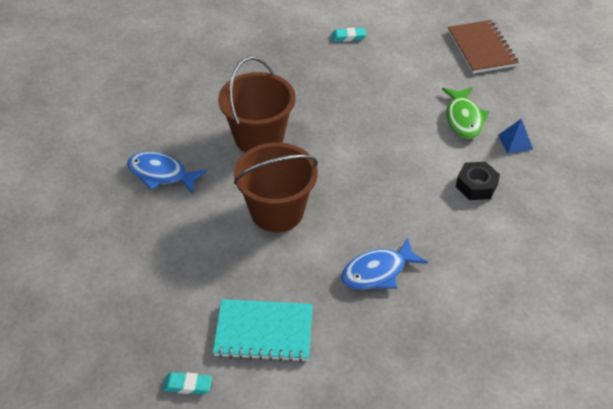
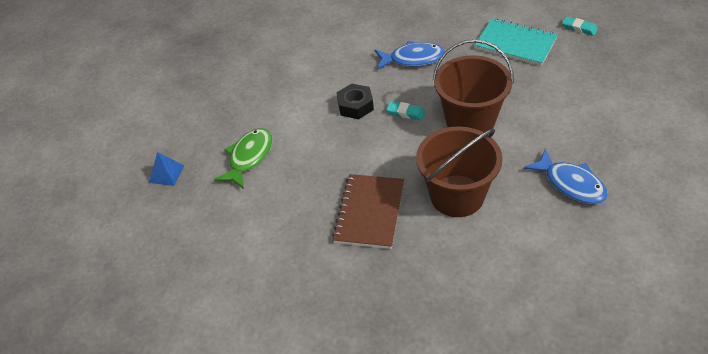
camera: 150 degrees left, 0 degrees up
turquoise eraser [331,28,366,42] -> turquoise eraser moved to [386,101,425,120]
brown notebook [448,20,519,74] -> brown notebook moved to [332,174,404,249]
black nut [456,162,500,200] -> black nut moved to [337,83,374,119]
blue pyramid [498,118,533,154] -> blue pyramid moved to [149,152,184,186]

